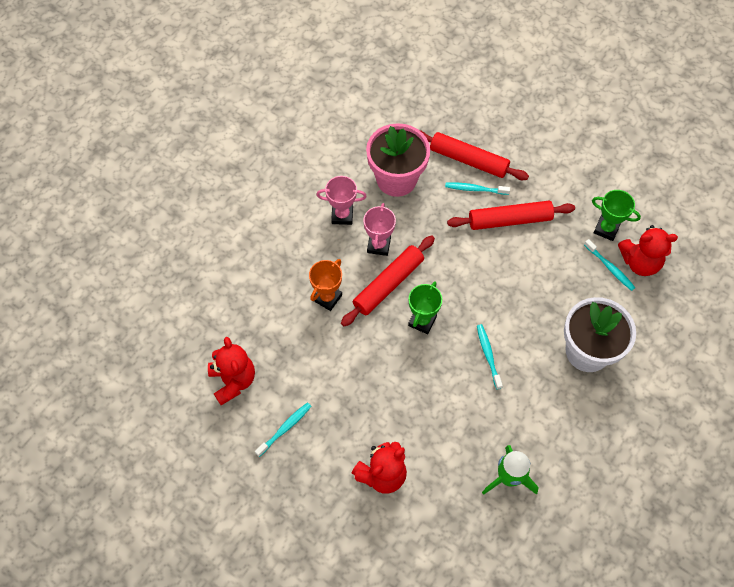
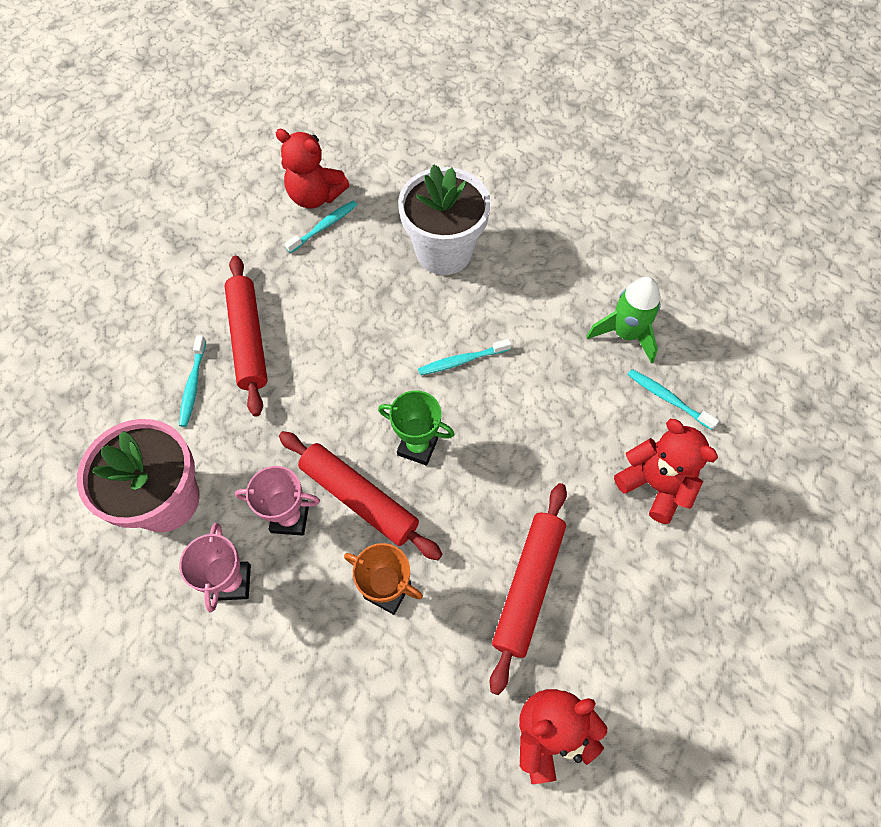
camera: 95 degrees left, 0 degrees up
turquoise toothbrush [255,402,312,457] -> turquoise toothbrush moved to [627,369,719,430]
red rolling pin [419,130,529,180] -> red rolling pin moved to [490,483,567,695]
green trophy [592,190,641,241] -> none
red teddy bear [618,225,678,276] -> red teddy bear turned 120 degrees clockwise [276,129,349,209]

